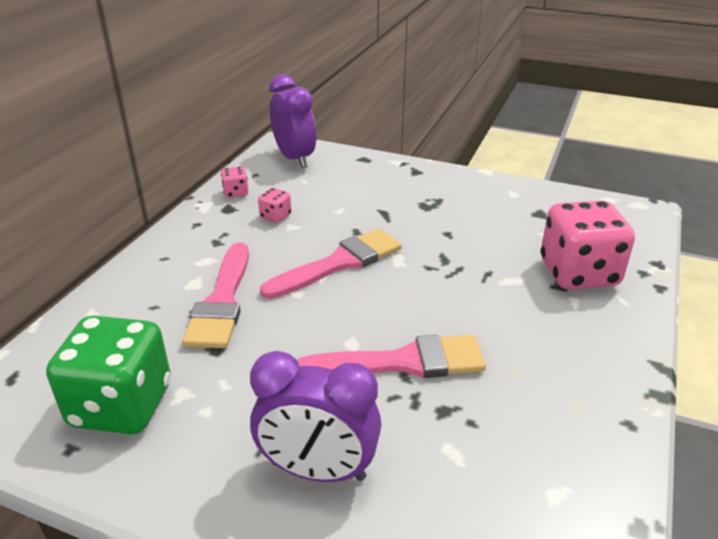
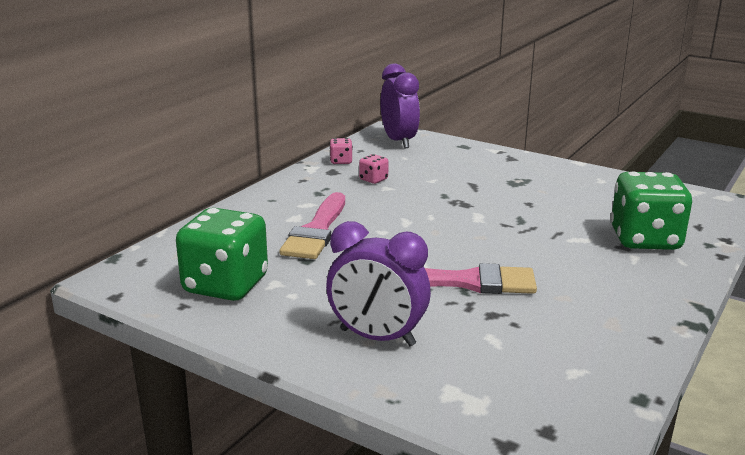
camera: 10 degrees right, 10 degrees down
pink brush [260,228,402,299] -> none
pink dice [541,201,635,289] -> green dice [610,171,692,250]

